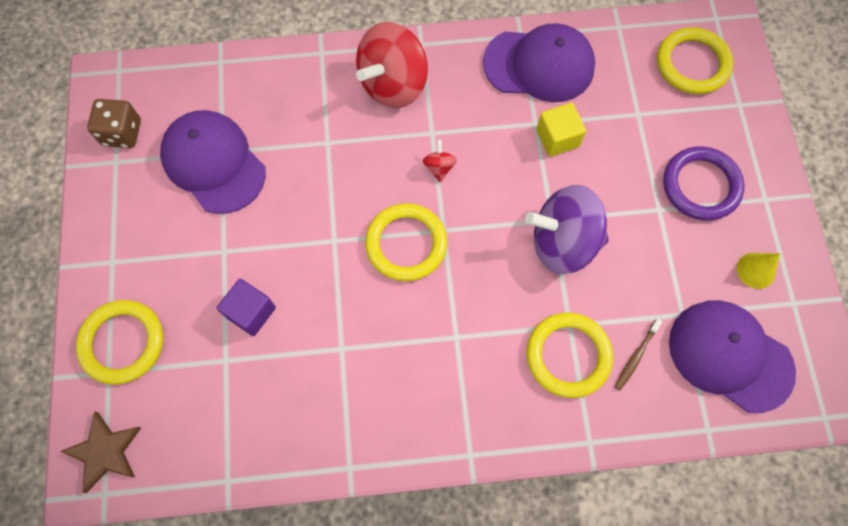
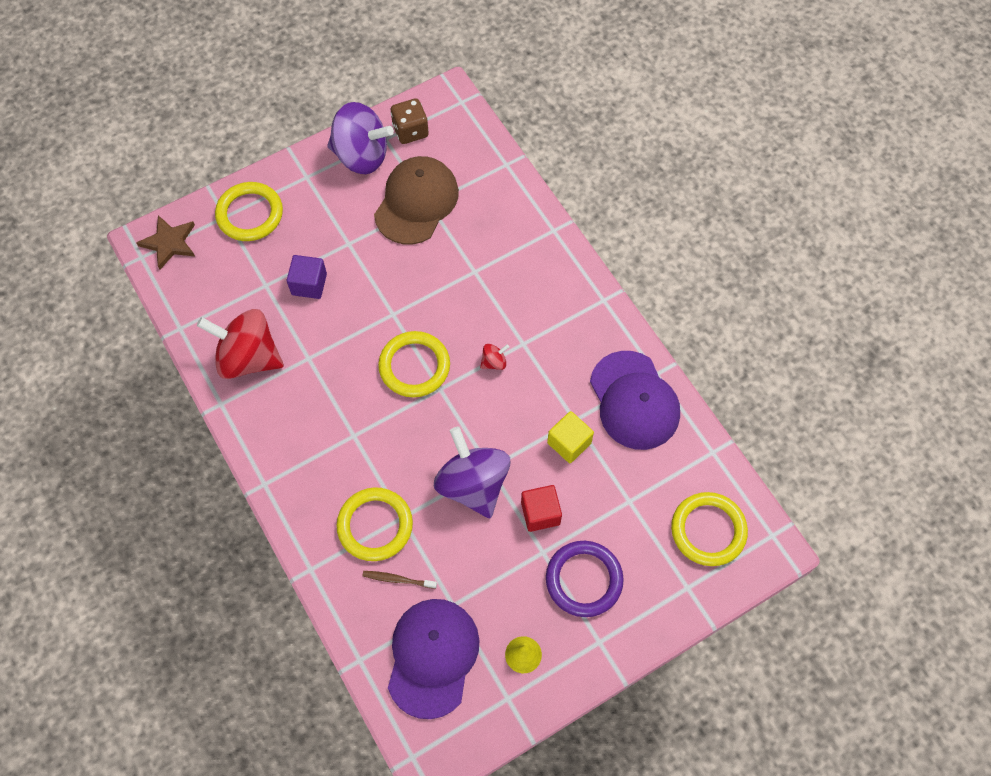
camera: 65 degrees right, 5 degrees down
purple cap [160,110,266,214] -> brown cap [374,156,459,245]
red spinning top [356,22,428,108] -> red spinning top moved to [197,309,284,379]
none -> purple spinning top [327,102,394,174]
none -> red cube [521,485,562,532]

